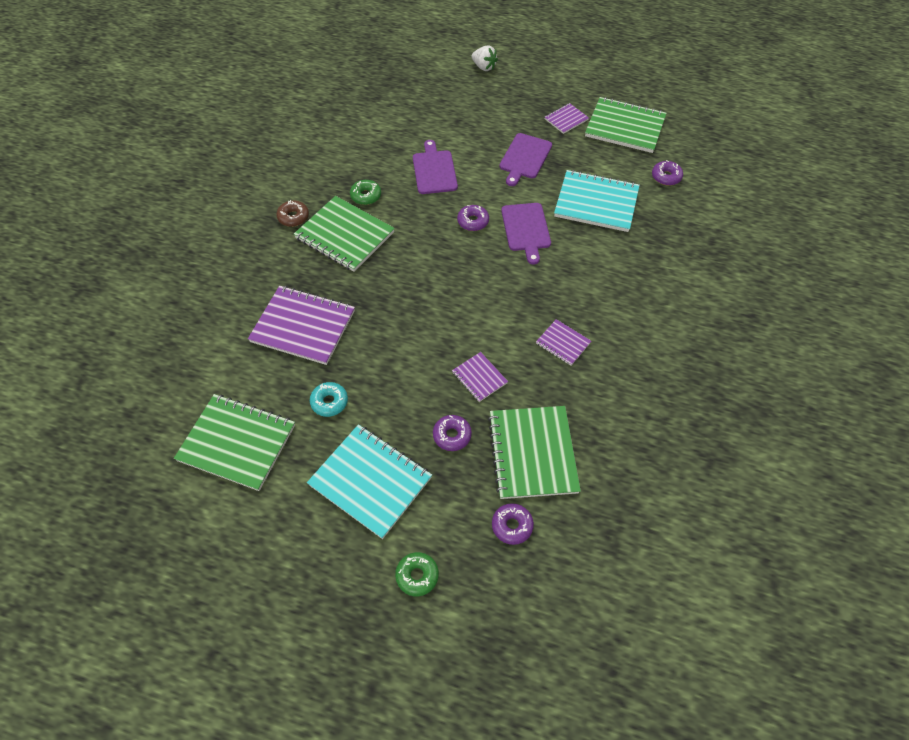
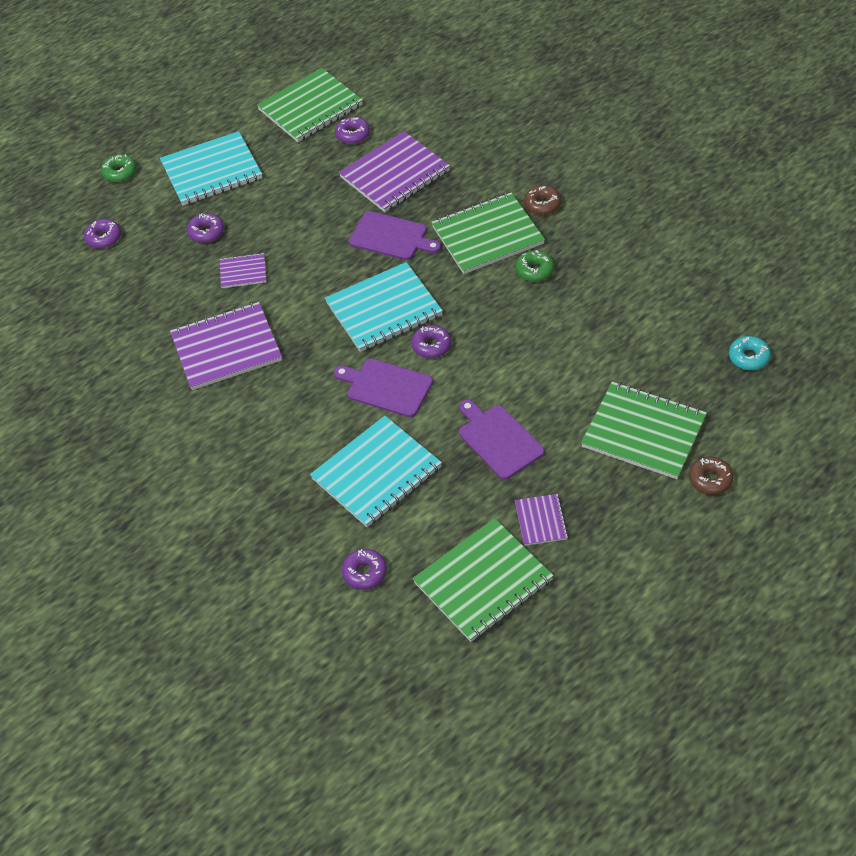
camera: 125 degrees right, 5 degrees down
turquoise donut [310,382,348,417] -> turquoise donut moved to [729,336,771,370]
purple cutting board [413,140,458,194] -> purple cutting board moved to [349,211,441,260]
white strawberry [472,46,498,71] -> brown donut [689,456,733,495]
green notebook [488,406,581,499] -> green notebook moved to [581,382,707,479]
purple notebook [536,319,591,366] -> purple notebook [170,302,282,390], size x1.99
none -> turquoise notebook [325,262,443,352]
none -> purple donut [335,117,370,144]

